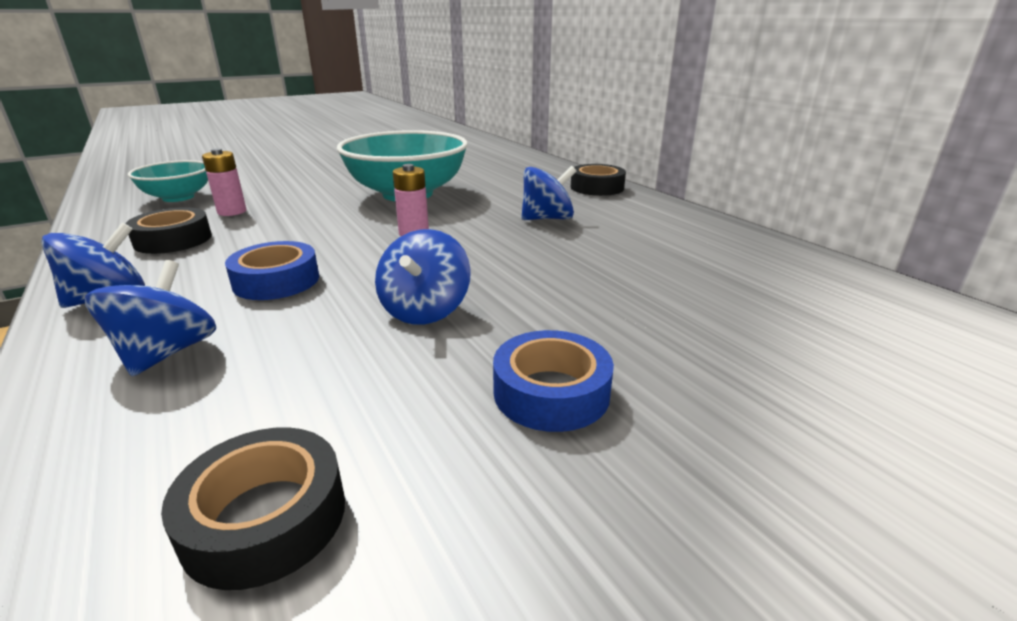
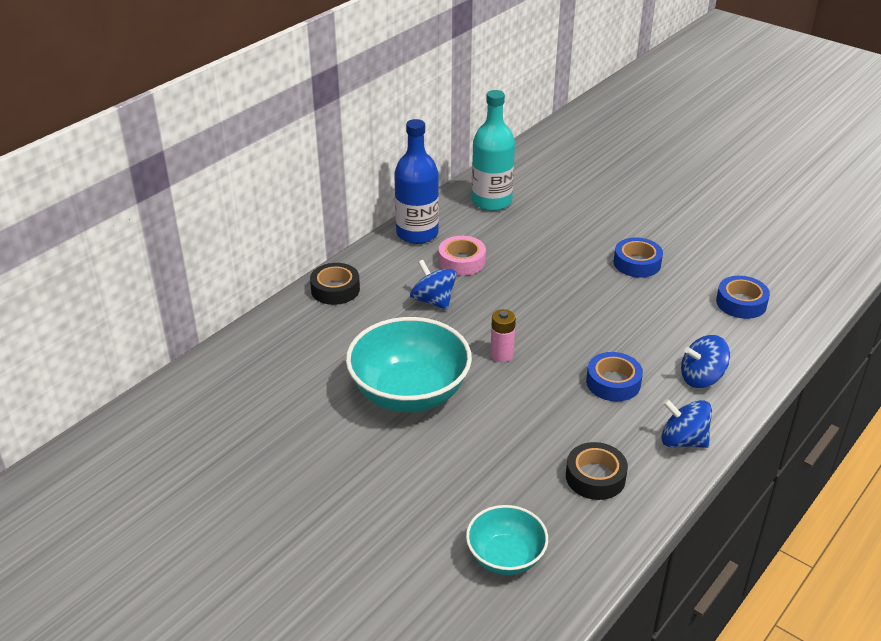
camera: 110 degrees left, 10 degrees up
black tape [161,427,345,590] -> blue tape [716,276,770,319]
pink battery [202,148,246,216] -> none
blue spinning top [375,229,471,325] -> none
none -> blue bottle [394,119,439,244]
none -> pink tape [439,236,486,276]
none -> turquoise bottle [472,90,515,211]

